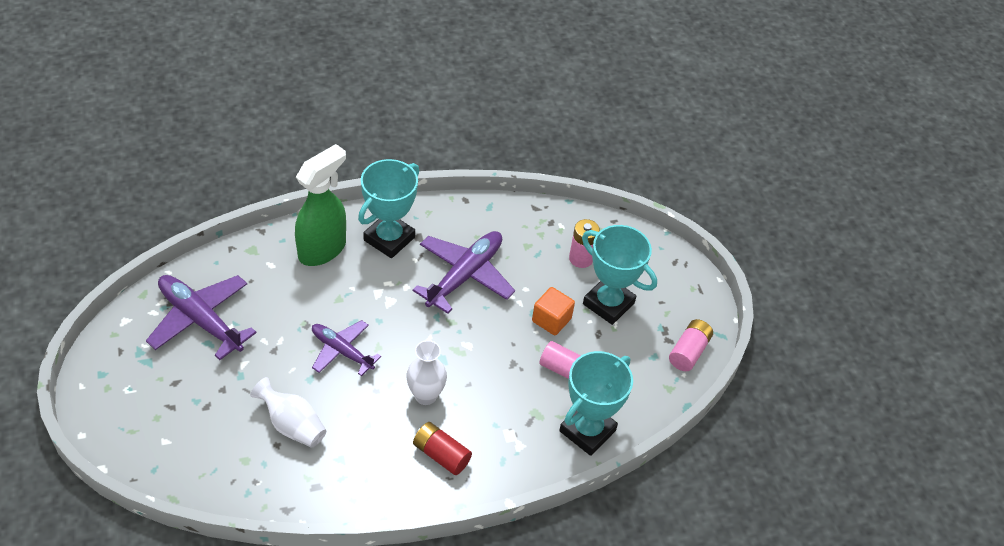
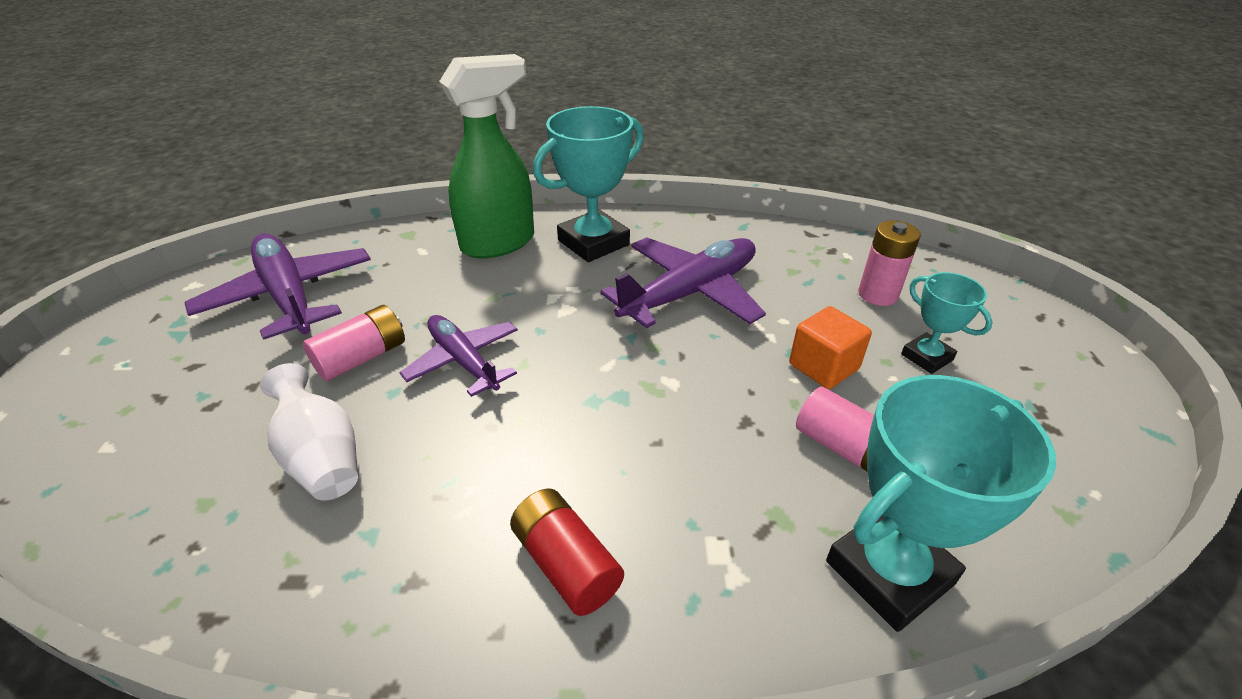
camera: 20 degrees right, 10 degrees down
white vase [406,340,447,405] -> none
turquoise trophy [582,225,657,325] -> turquoise trophy [901,272,993,374], size x0.55
pink battery [669,319,713,371] -> pink battery moved to [303,305,405,381]

